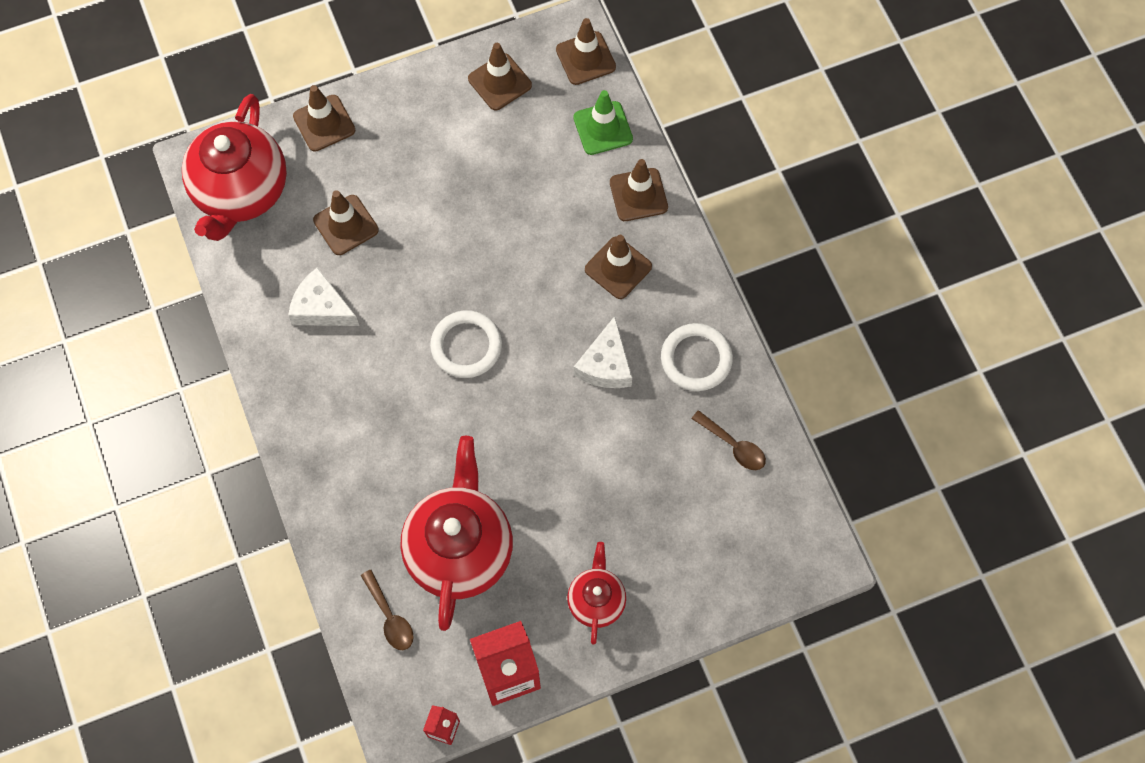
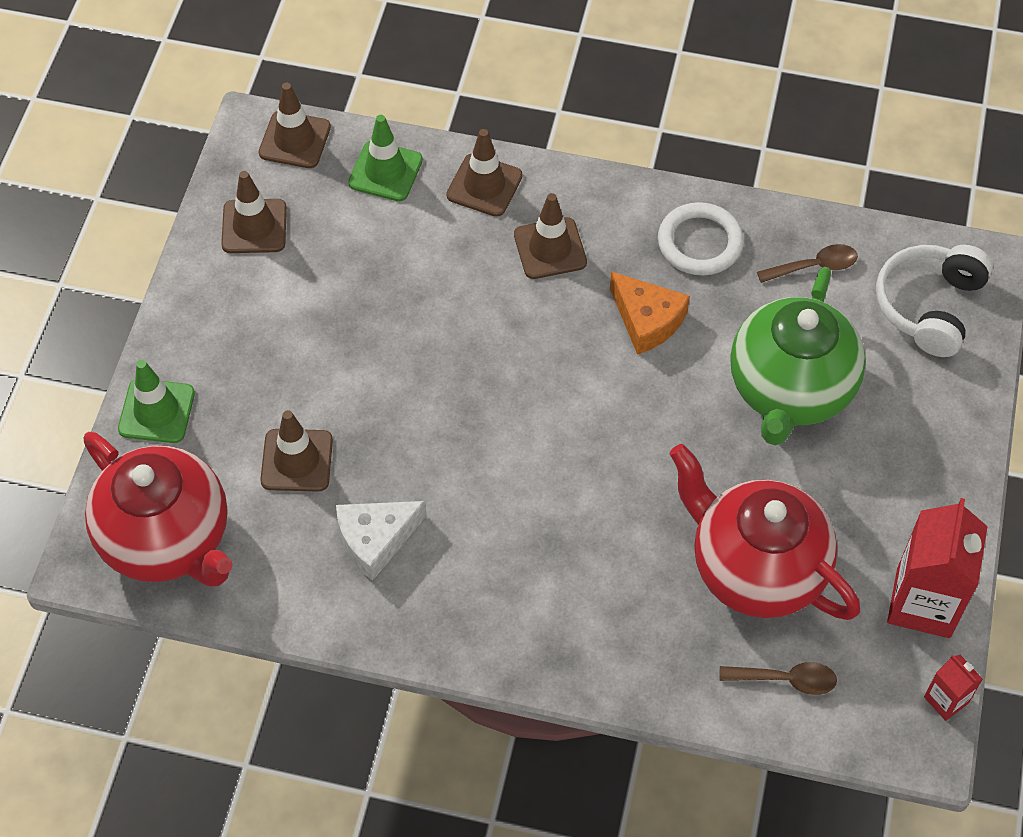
camera: 55 degrees left, 10 degrees down
brown traffic cone [293,85,355,152] -> green traffic cone [118,360,195,443]
white ring [430,310,502,378] -> none
red teapot [567,542,626,645] -> none
white cheese [574,316,632,388] -> orange cheese [610,271,690,355]
none -> green teapot [730,267,866,446]
none -> white headphones [876,245,993,357]

